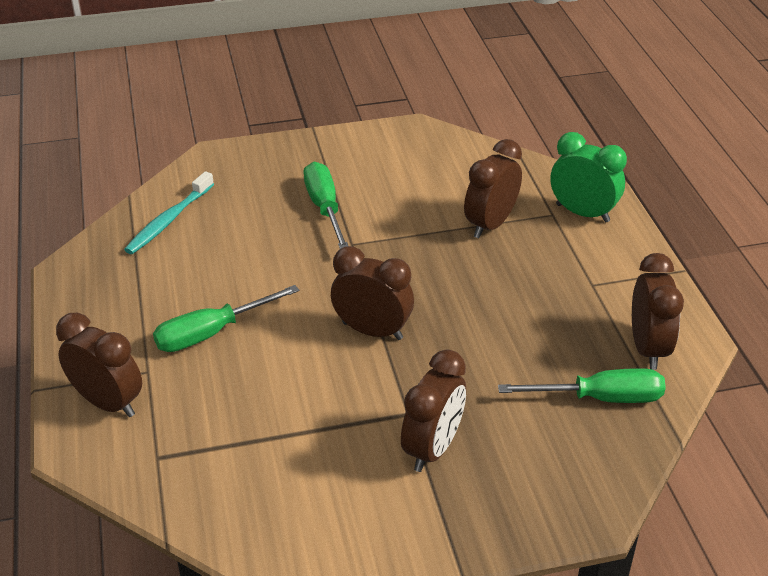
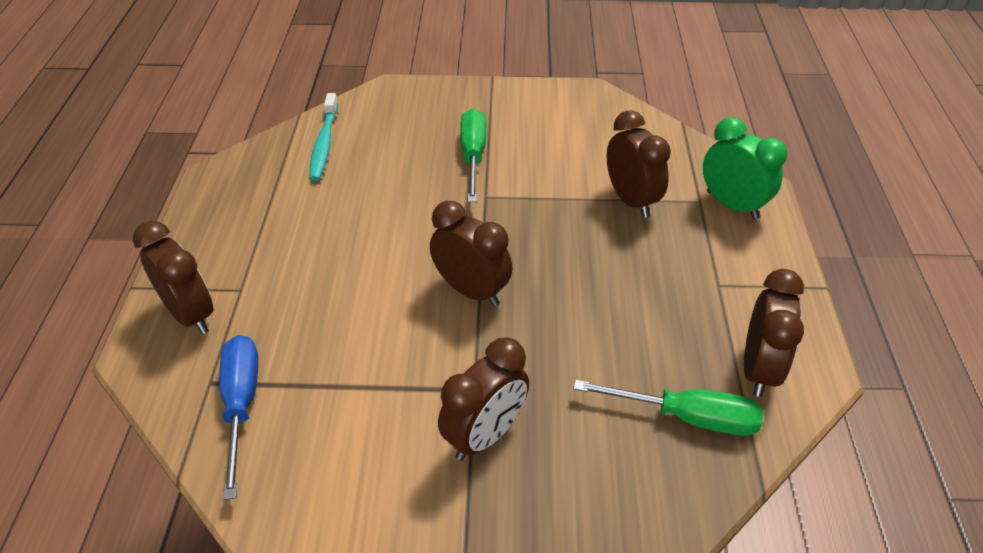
camera: 15 degrees right, 5 degrees up
turquoise toothbrush [124,171,214,254] -> turquoise toothbrush turned 45 degrees counterclockwise [309,93,338,181]
green screwdriver [153,285,300,352] -> none
brown clock [464,139,522,238] -> brown clock turned 105 degrees clockwise [607,111,671,218]
none -> blue screwdriver [219,335,258,500]

